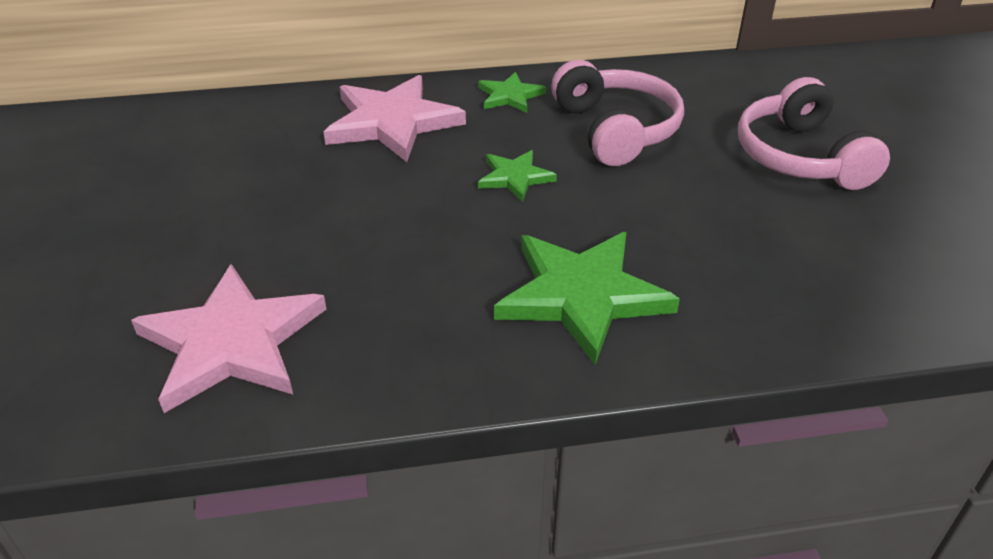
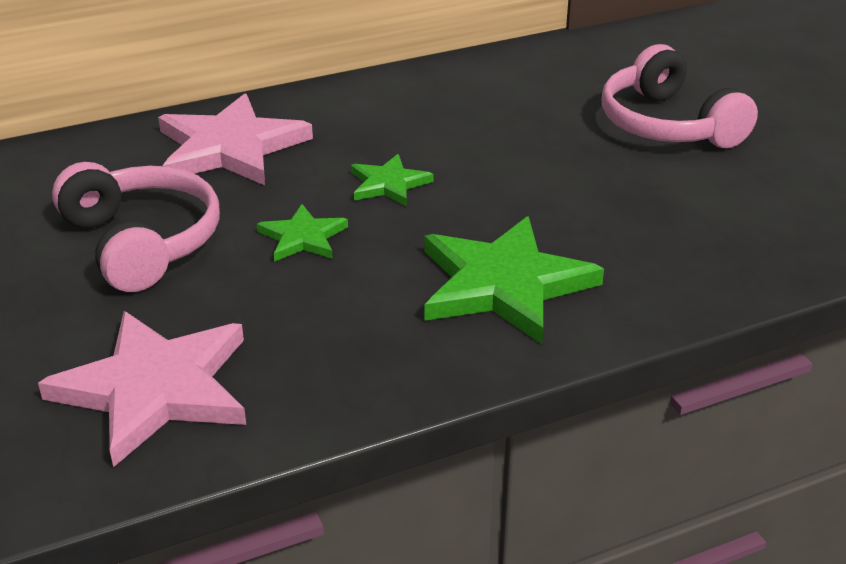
camera: 15 degrees left, 5 degrees down
green star [478,72,546,113] -> green star moved to [257,204,348,262]
pink headphones [551,60,684,166] -> pink headphones moved to [52,162,220,292]

